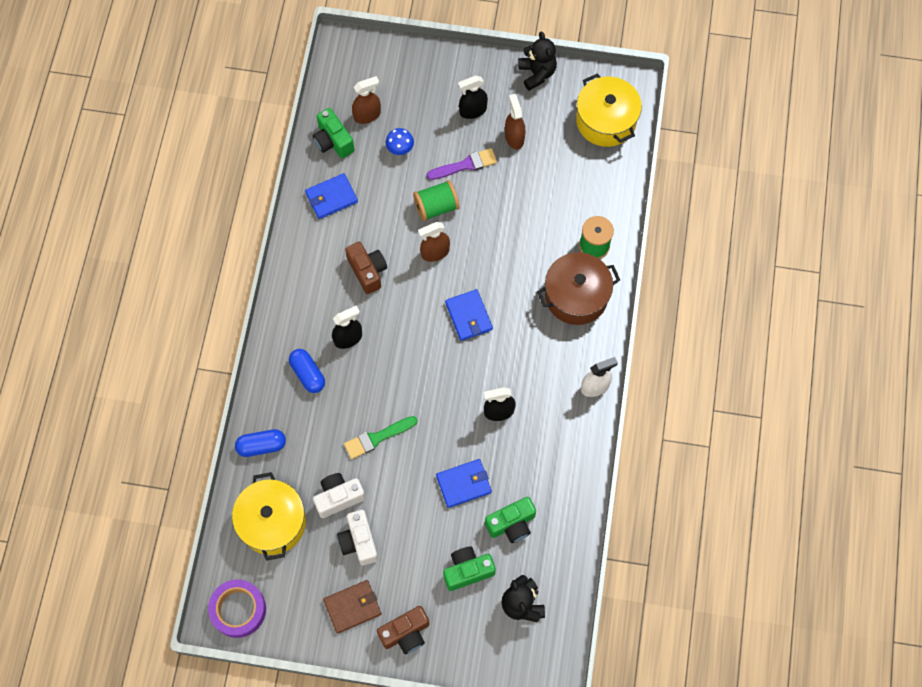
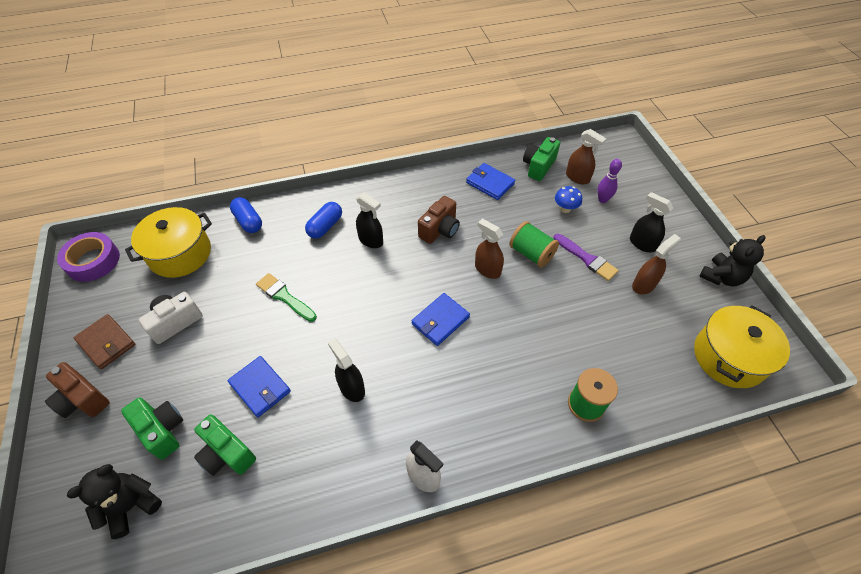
camera: 65 degrees right, 15 degrees down
white camera [313,473,366,518] -> none
brown pot [537,252,620,325] -> none
none -> purple bowling pin [597,159,622,203]

